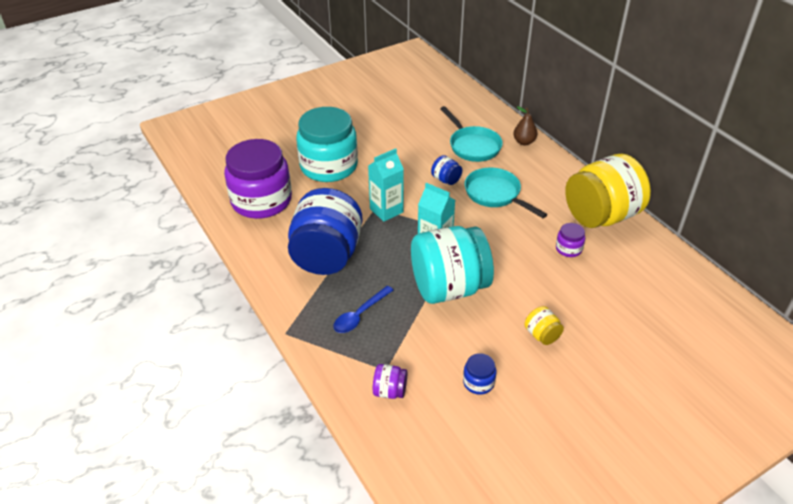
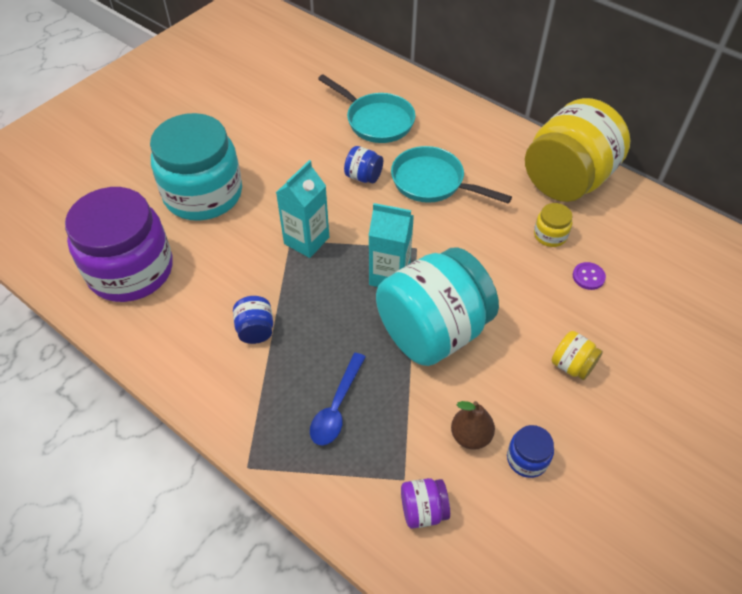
camera: 20 degrees left, 10 degrees up
blue jar [288,188,363,275] -> blue jar [233,296,273,344], size x0.41
brown pear [513,106,537,145] -> brown pear moved to [451,401,495,450]
purple jar [556,223,585,257] -> yellow jar [534,203,573,247]
none -> purple button [573,262,606,290]

